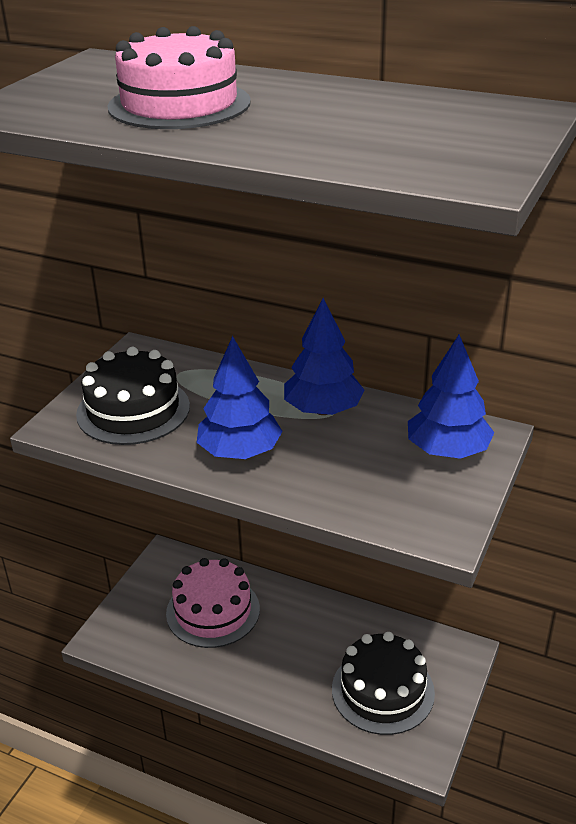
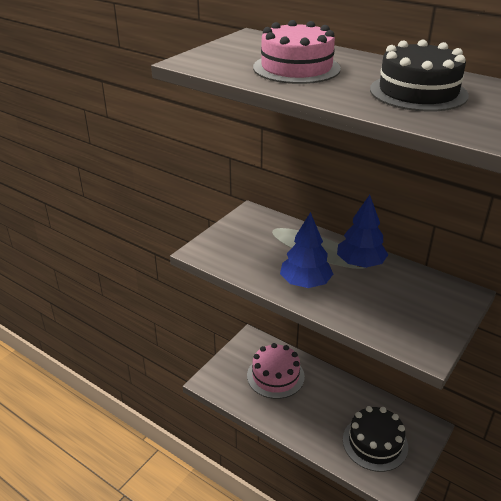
camera: 10 degrees right, 0 degrees up
black cake [76,347,190,445] -> black cake moved to [370,40,469,112]
blue tree [408,335,495,459] -> none

